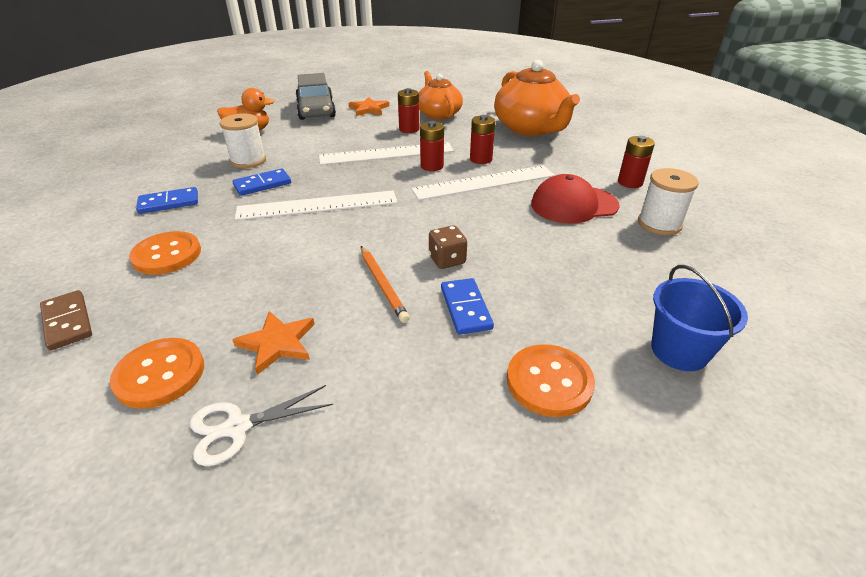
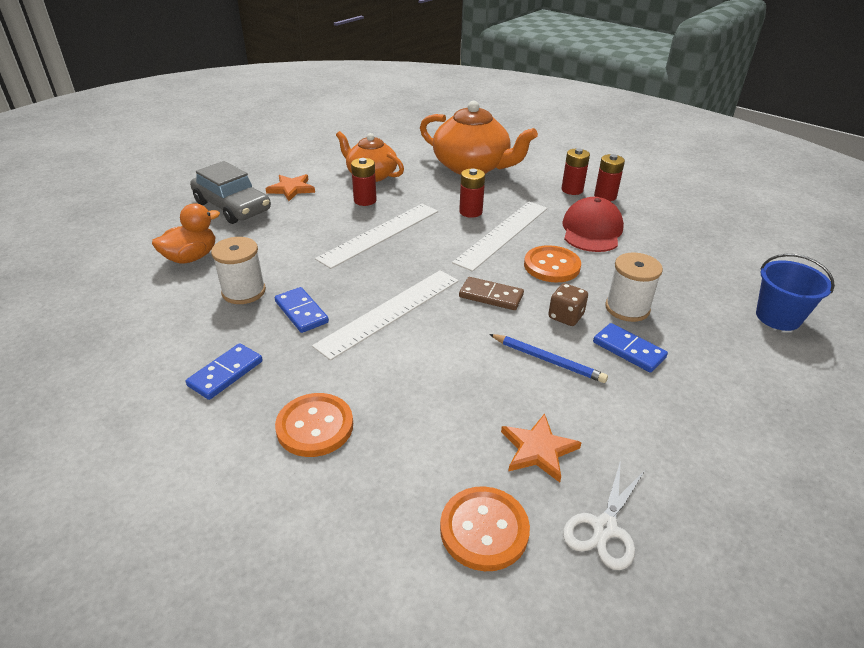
camera: 35 degrees left, 0 degrees up
brown domino [40,290,92,350] -> brown domino moved to [459,277,524,310]
blue domino [232,169,291,196] -> blue domino turned 60 degrees counterclockwise [275,287,329,333]
orange pencil [361,246,410,323] -> blue pencil [489,334,608,383]
red battery [420,121,444,171] -> red battery moved to [561,148,590,195]
orange button [507,344,595,417] -> orange button moved to [524,245,581,282]
red cap [531,174,620,224] -> red cap turned 150 degrees clockwise [563,197,624,252]
white spool [638,168,699,235] -> white spool moved to [605,253,663,322]

